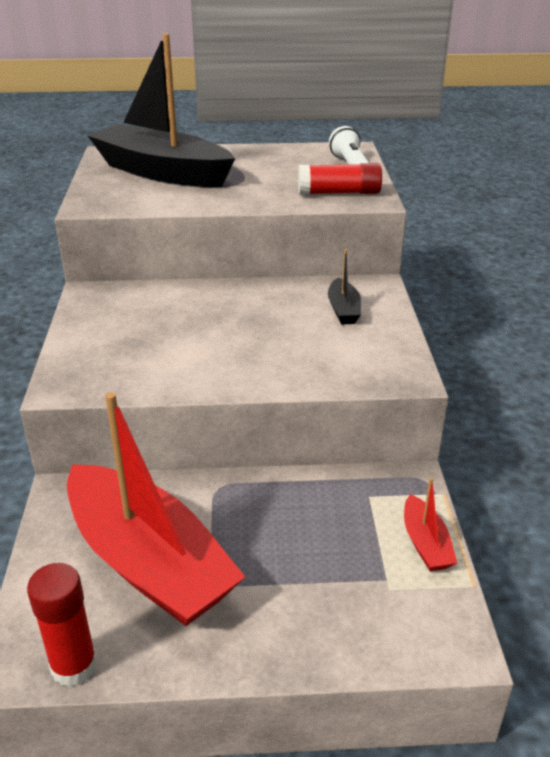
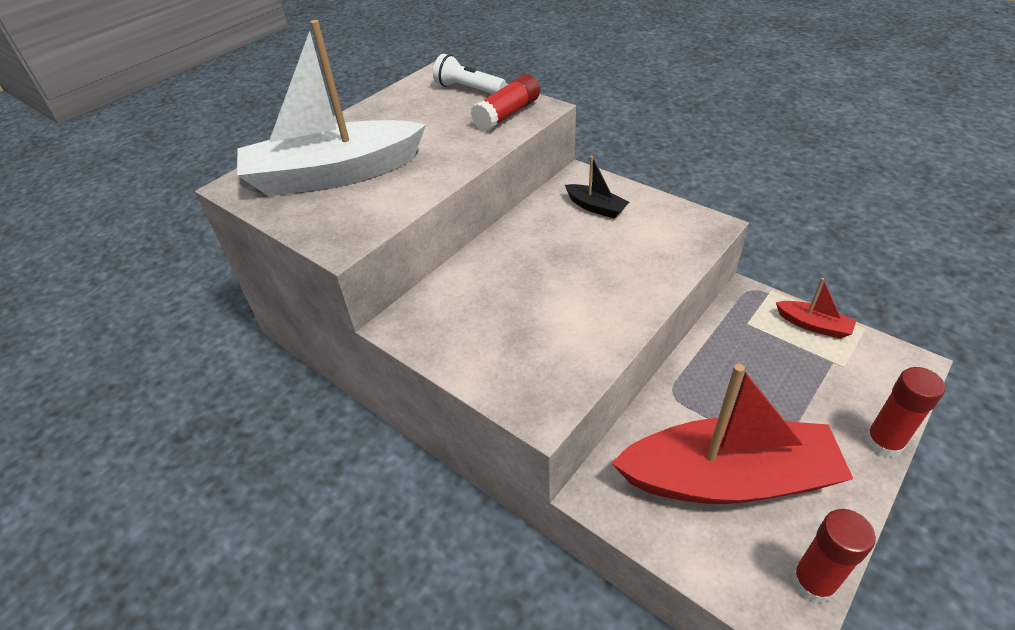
camera: 45 degrees left, 10 degrees up
black boat [88,33,235,187] -> white boat [237,20,426,196]
none -> red glue stick [865,367,945,458]

